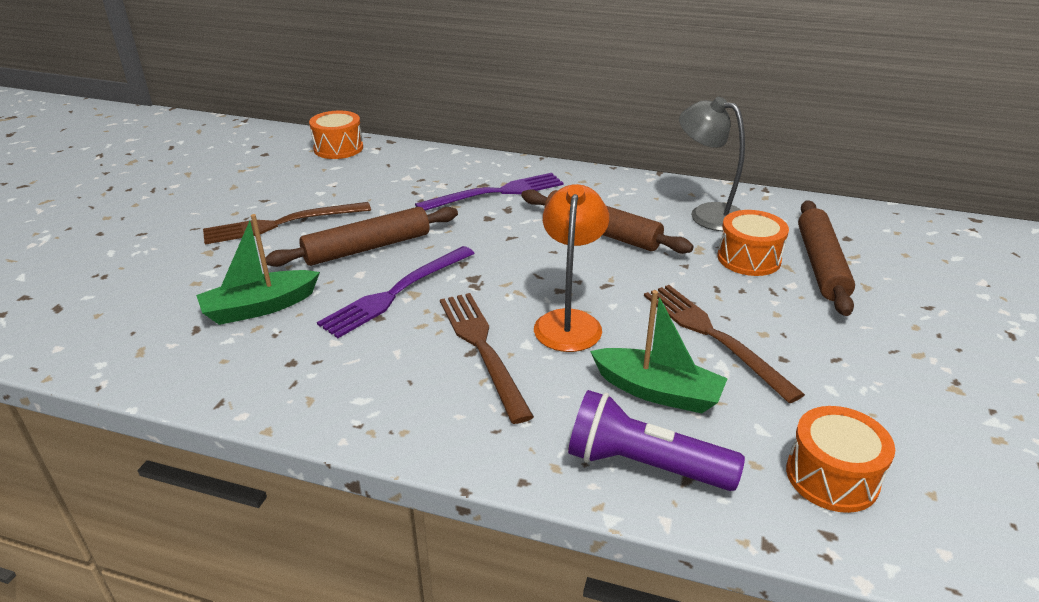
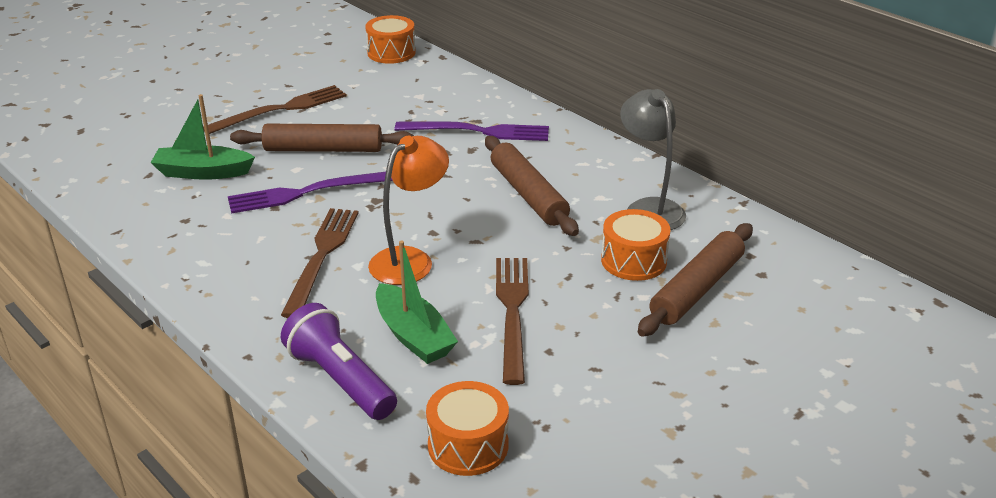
camera: 30 degrees right, 0 degrees up
brown fork [203,202,371,244] -> brown fork turned 135 degrees clockwise [203,85,347,134]

